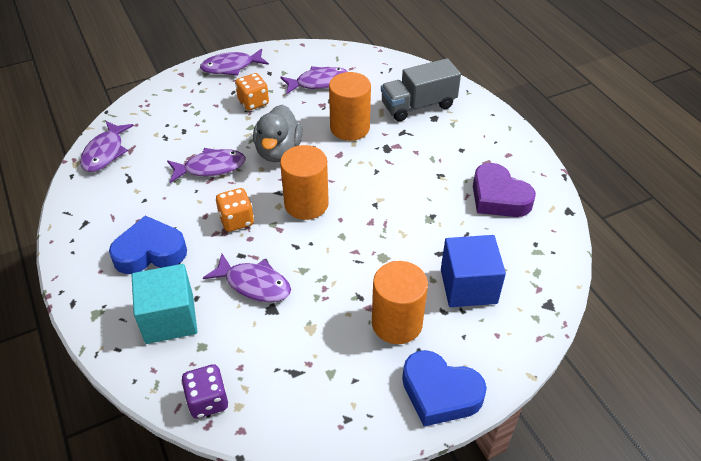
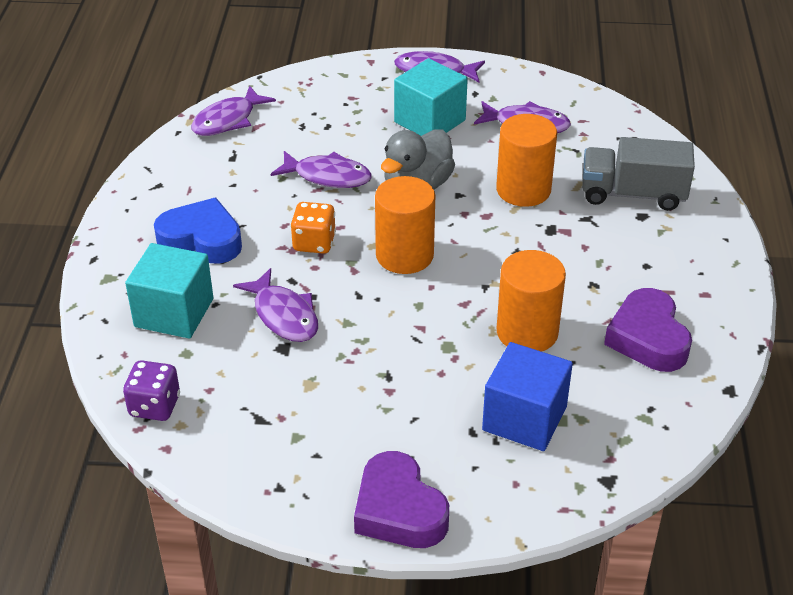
camera: 30 degrees right, 5 degrees down
orange dice [235,73,269,110] -> turquoise cube [394,58,468,136]
orange cylinder [372,261,428,344] -> orange cylinder moved to [497,250,566,352]
blue heart [402,350,487,427] -> purple heart [354,451,449,548]

